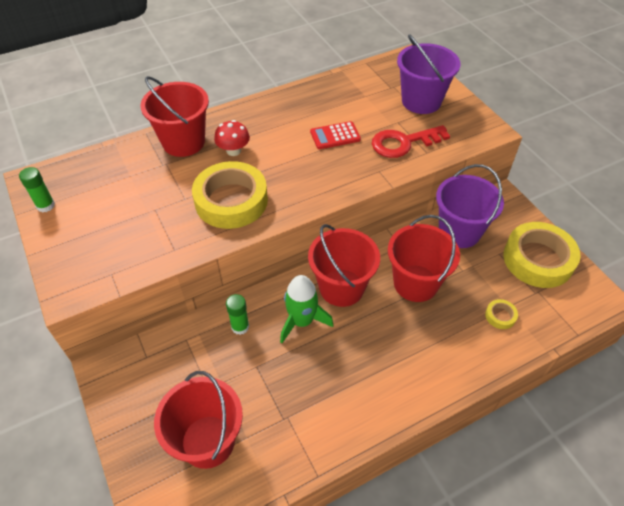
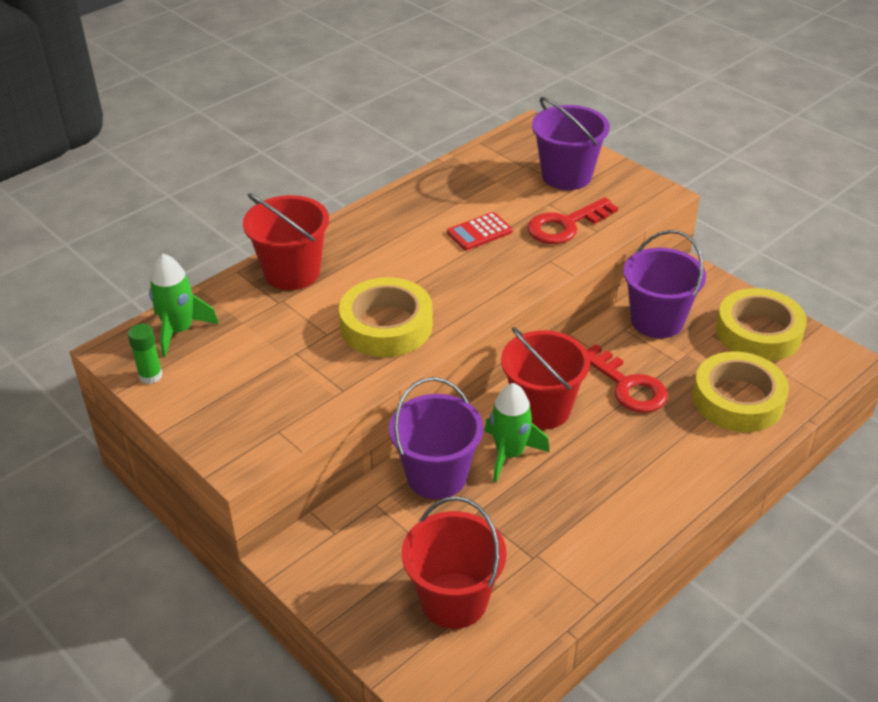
camera: 15 degrees left, 10 degrees down
red mushroom [214,120,250,156] -> none
green glue stick [226,294,249,335] -> purple bucket [389,377,483,499]
red bucket [388,215,460,302] -> red key [586,344,668,413]
yellow tape [485,299,518,329] -> yellow tape [693,351,789,432], size x2.45
none -> green rocket [149,254,219,357]

